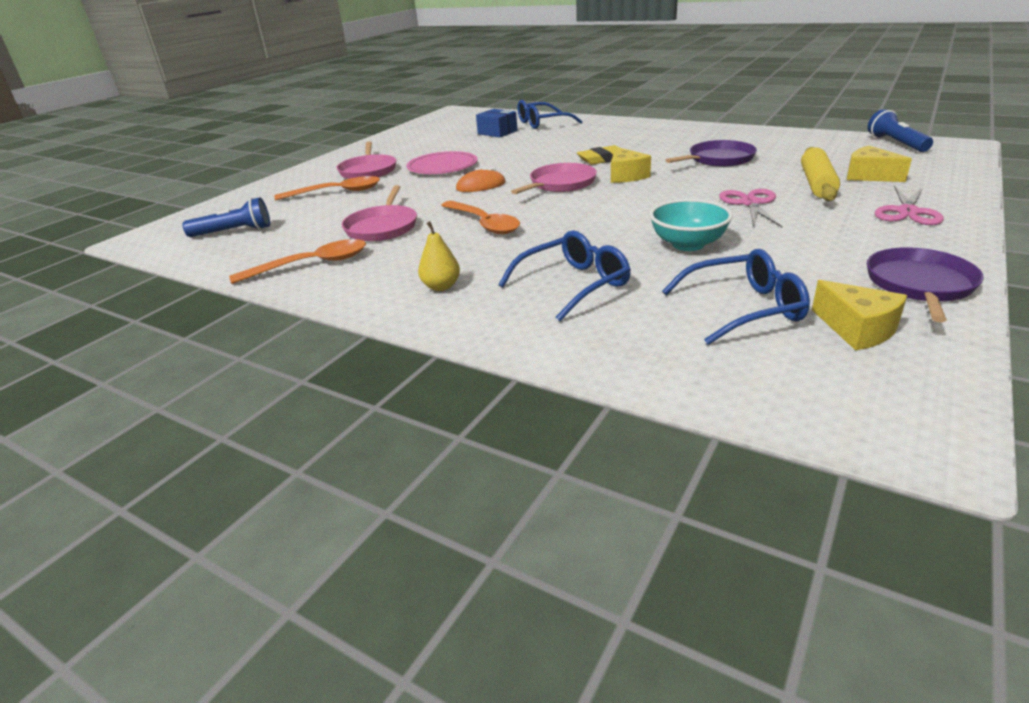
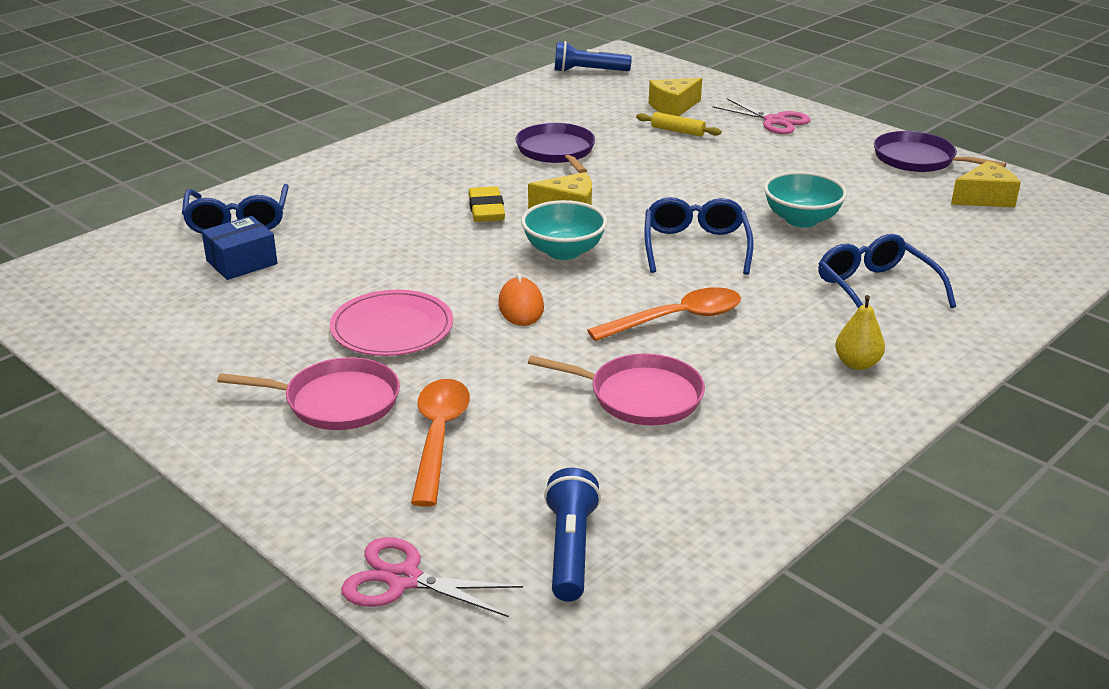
camera: 80 degrees left, 0 degrees up
orange spoon [229,239,366,284] -> none
pink pan [511,163,597,194] -> turquoise bowl [521,200,607,260]
blue glasses [662,249,810,345] -> blue glasses moved to [644,197,754,275]
pink scissors [719,189,782,227] -> pink scissors moved to [341,537,523,617]
yellow rolling pin [801,147,840,201] -> yellow rolling pin [636,112,722,137], size x0.59

